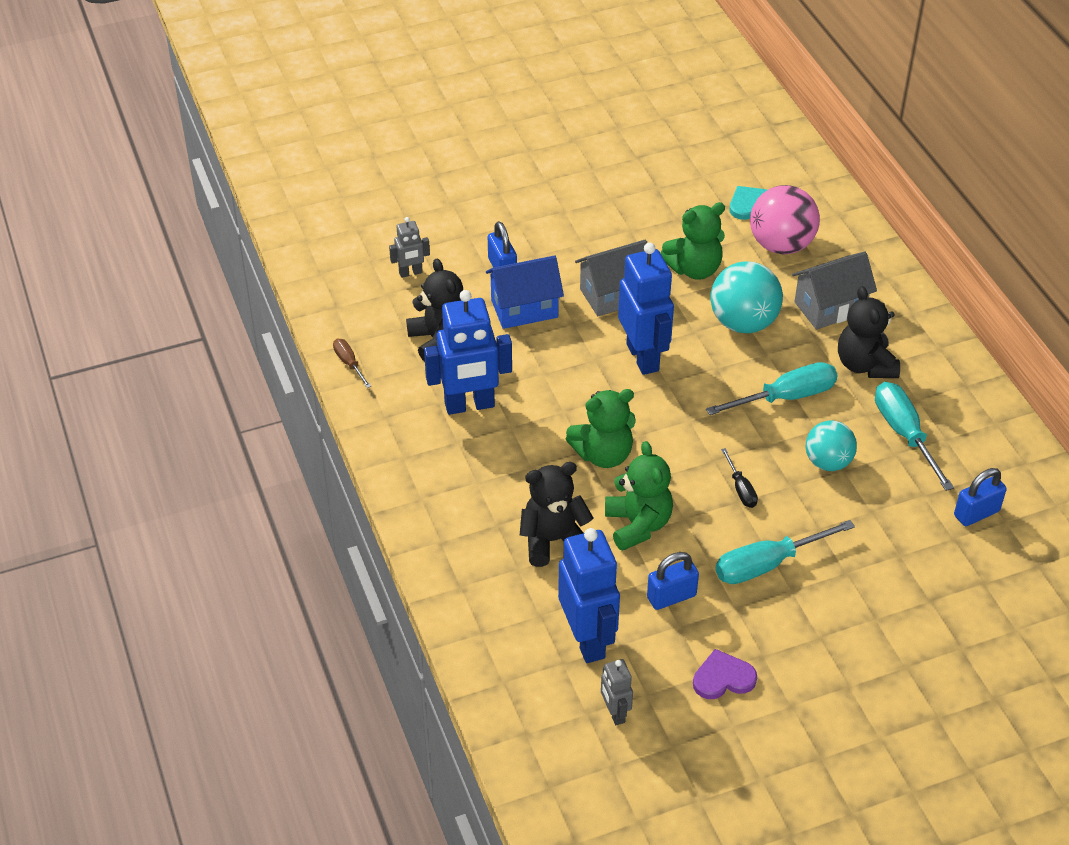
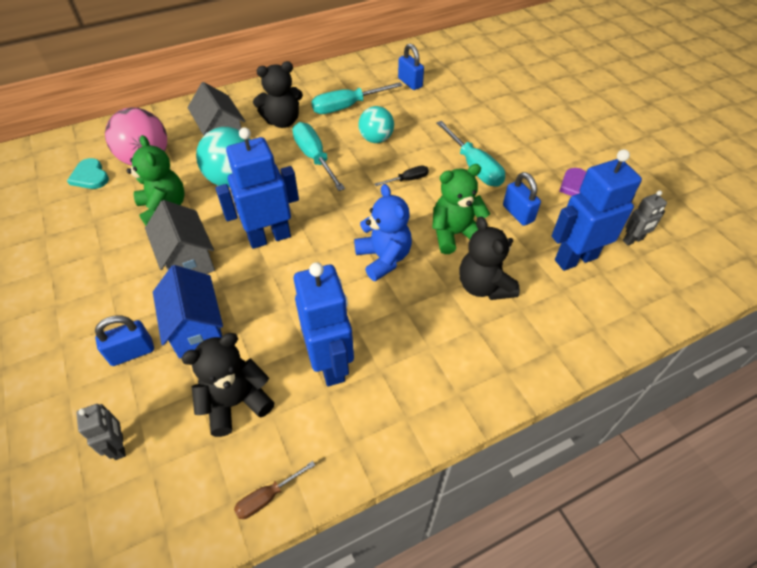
camera: 95 degrees left, 5 degrees up
green teddy bear [566,389,636,468] -> blue teddy bear [354,184,412,281]

